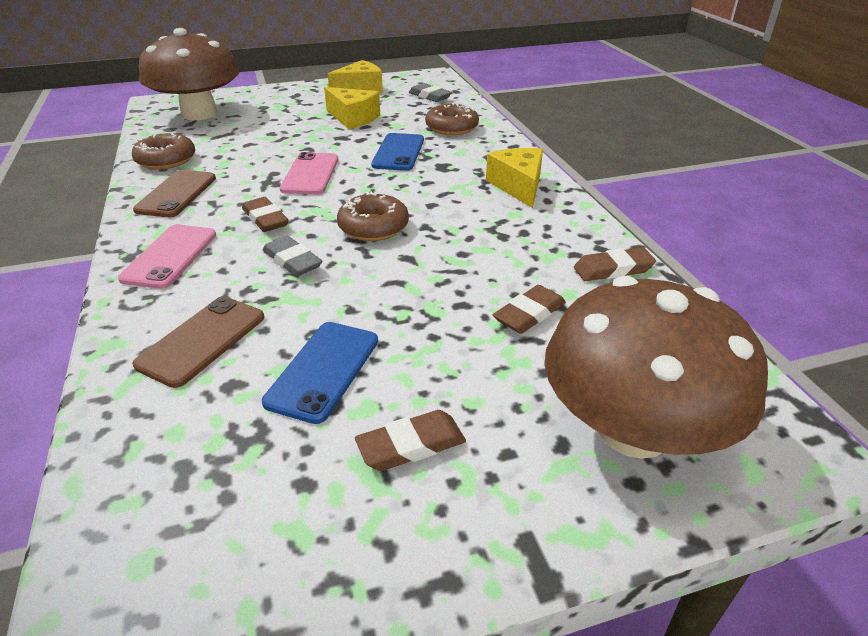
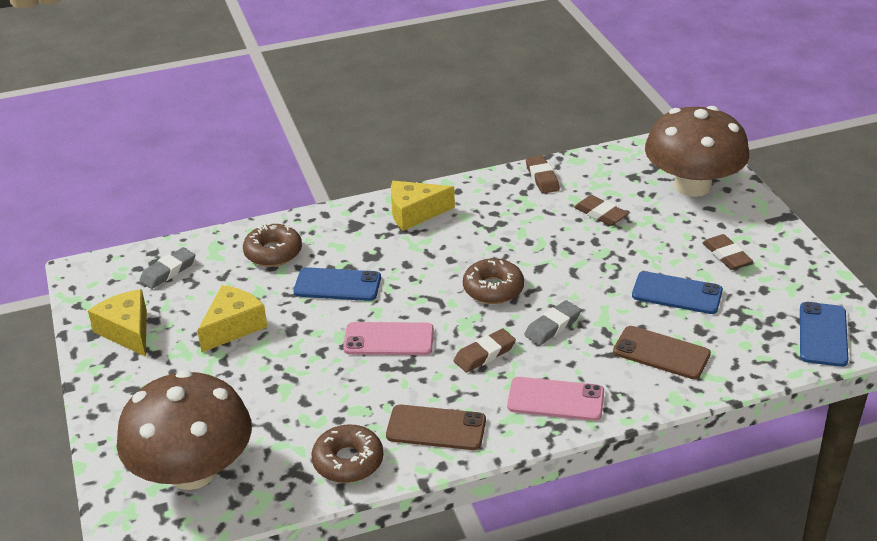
camera: 90 degrees left, 0 degrees up
none -> blue phone [800,302,849,367]

